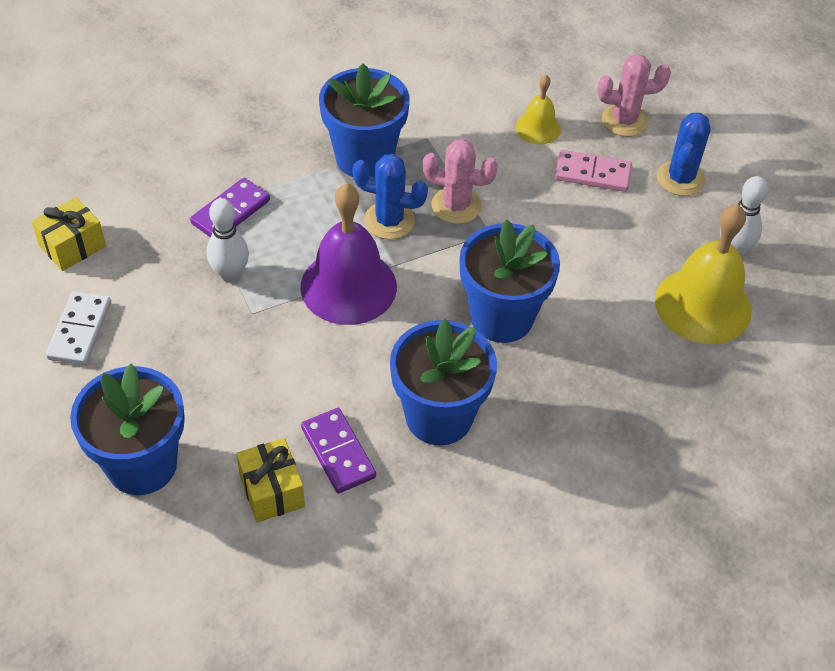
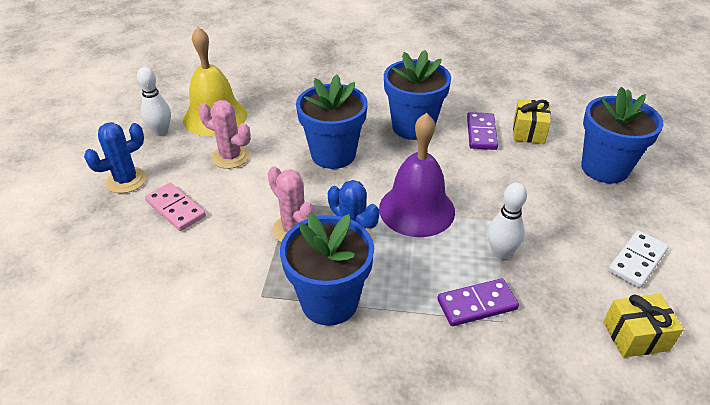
camera: 145 degrees left, 10 degrees down
yellow bell [515,75,561,144] -> none
pink cactus [597,54,671,137] -> pink cactus moved to [198,100,251,169]

